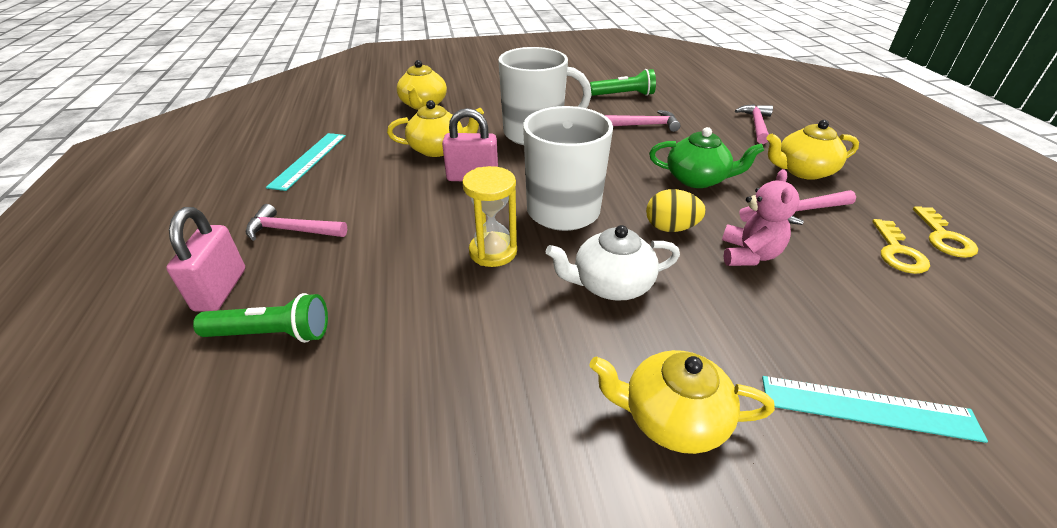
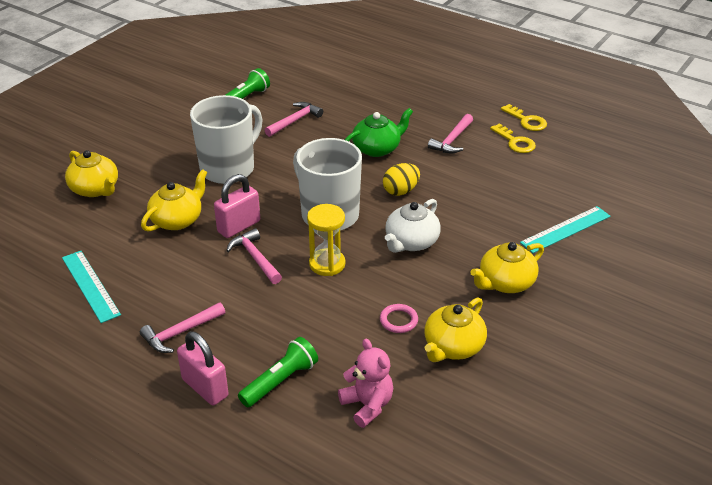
camera: 45 degrees left, 0 degrees up
pink teddy bear [722,169,800,266] -> pink teddy bear moved to [338,339,393,428]
pink hammer [735,104,773,144] -> pink hammer moved to [226,228,282,284]
yellow teapot [767,120,859,180] -> yellow teapot moved to [424,297,487,362]
none -> pink ring [380,304,418,333]

